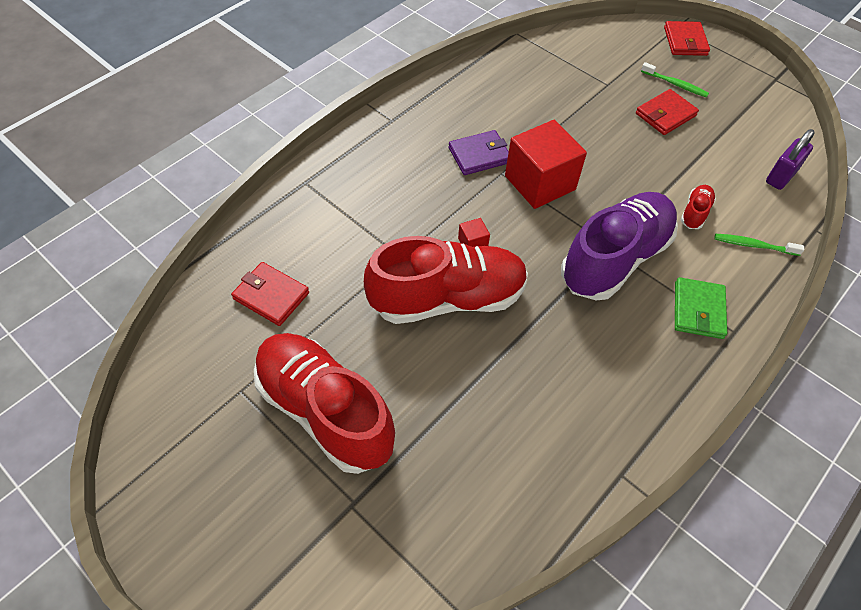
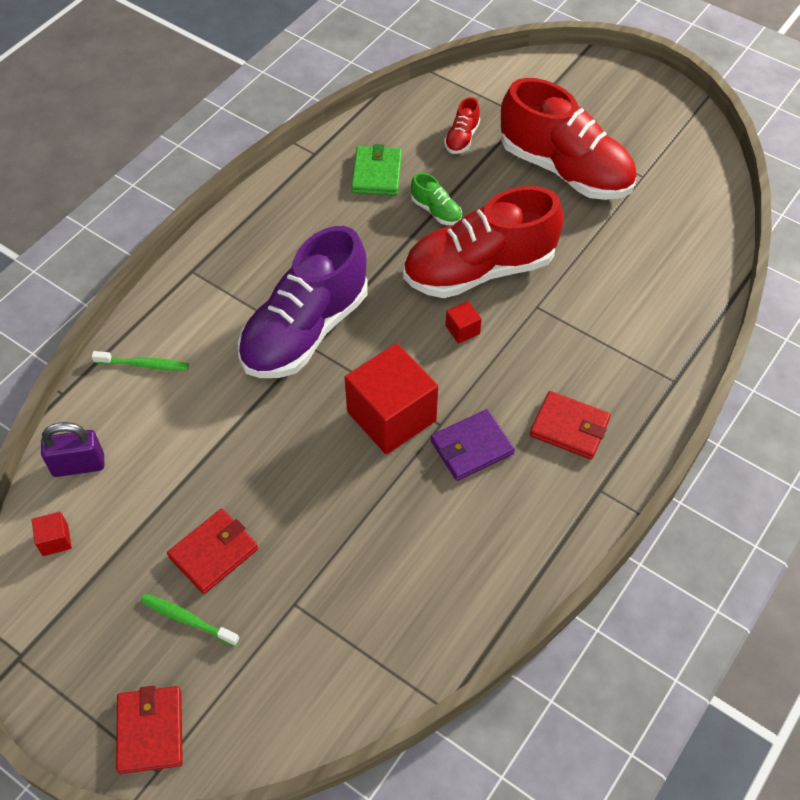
camera: 175 degrees right, 0 degrees up
red wallet [231,262,309,326] -> red wallet moved to [530,391,611,459]
green wallet [675,277,727,339] -> green wallet moved to [351,144,402,195]
red shoe [681,185,716,229] -> red shoe moved to [444,97,480,154]
purple padlock [766,129,815,190] -> purple padlock turned 45 degrees clockwise [41,422,104,477]
none -> red cube [32,512,72,556]
none -> green shoe [411,173,462,225]

